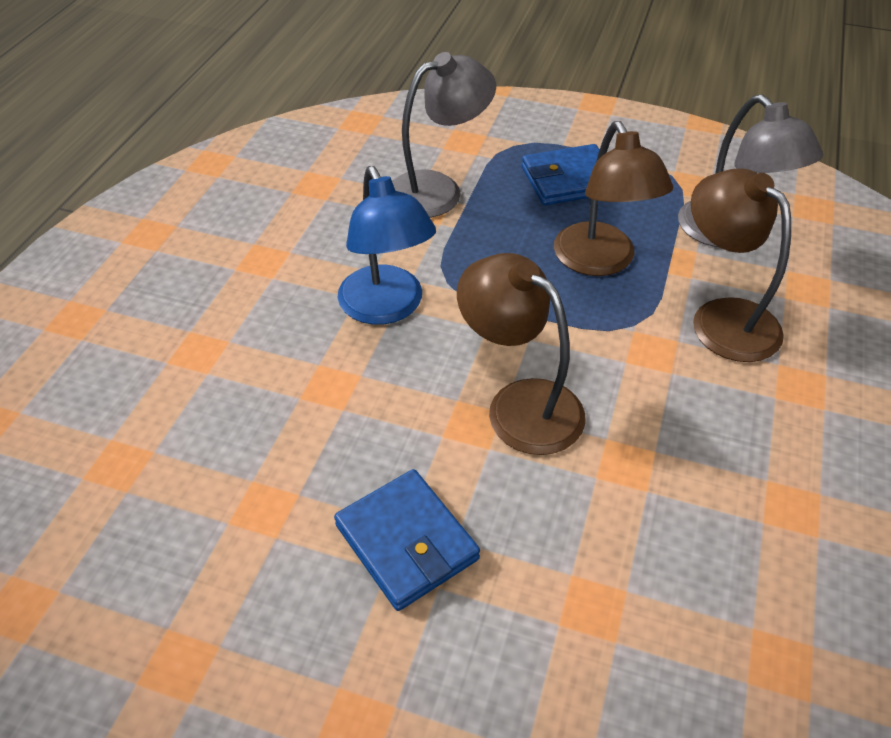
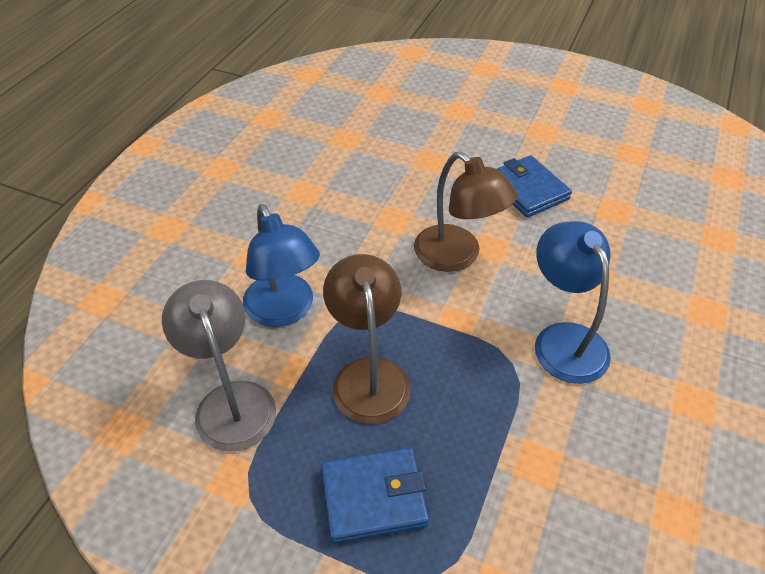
camera: 175 degrees left, 0 degrees up
grey lamp [392,52,496,218] -> none
brown lamp [691,168,791,362] -> blue lamp [243,204,320,327]

